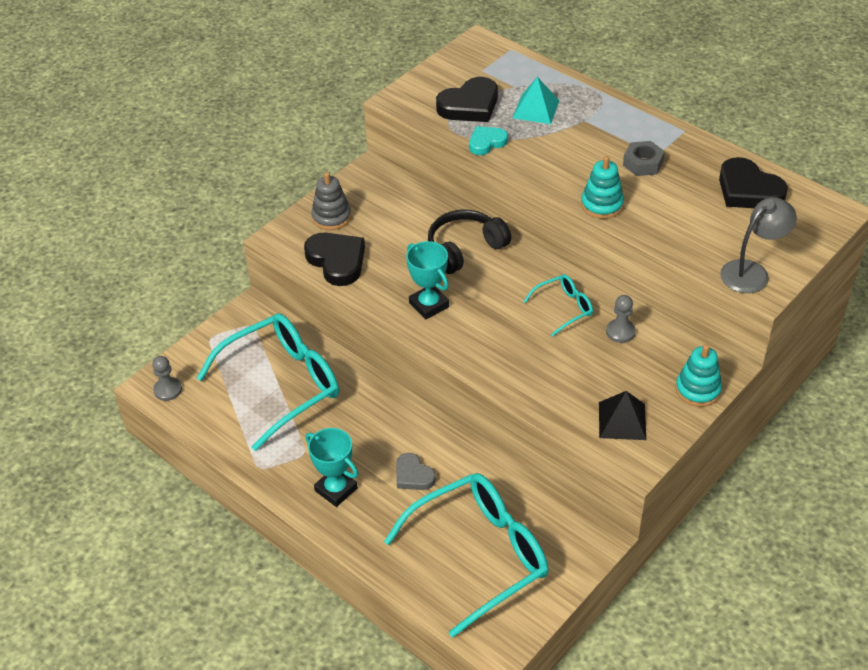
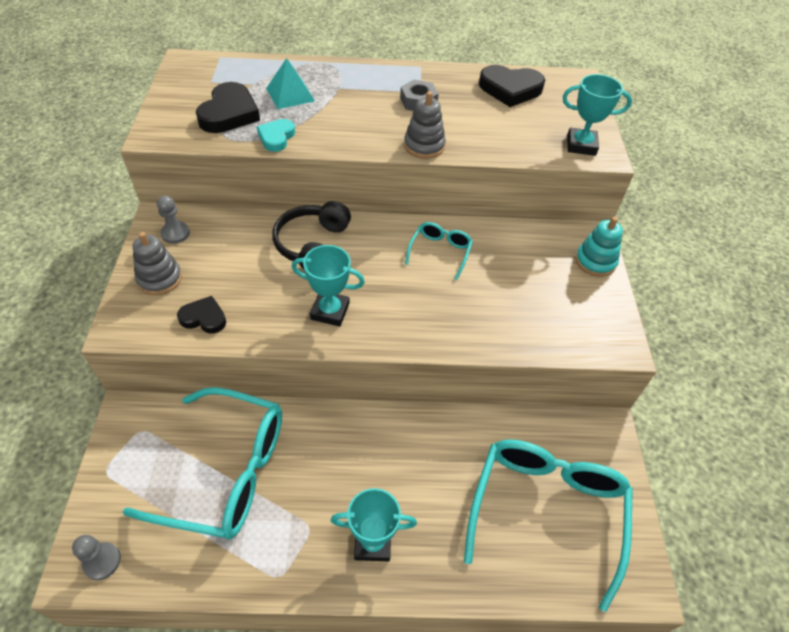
camera: 45 degrees left, 5 degrees up
turquoise glasses [197,314,339,451] -> turquoise glasses turned 90 degrees clockwise [123,387,282,540]
black heart [304,233,365,286] -> black heart [177,296,226,334], size x0.61
grey heart [396,453,436,490] -> none
turquoise stacking toy [581,156,624,219] -> grey stacking toy [404,91,446,159]
black pyramid [599,391,646,440] -> none
grey pawn [606,295,636,343] -> grey pawn moved to [157,196,190,244]
grey lamp [720,197,797,293] -> turquoise trophy [563,74,632,156]

